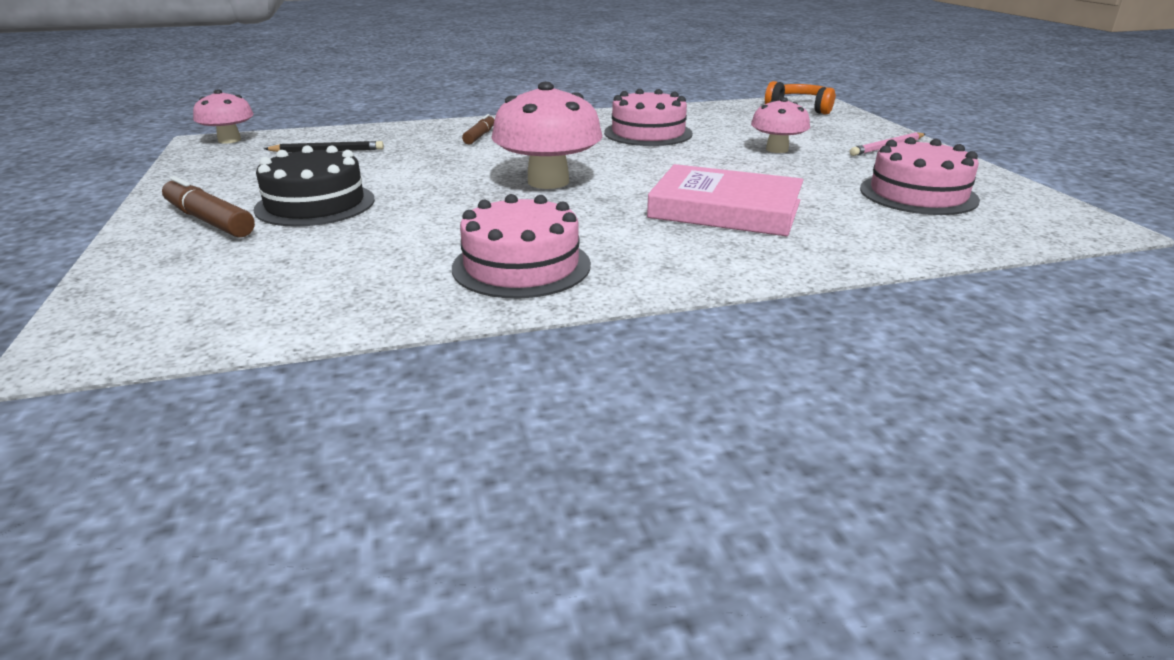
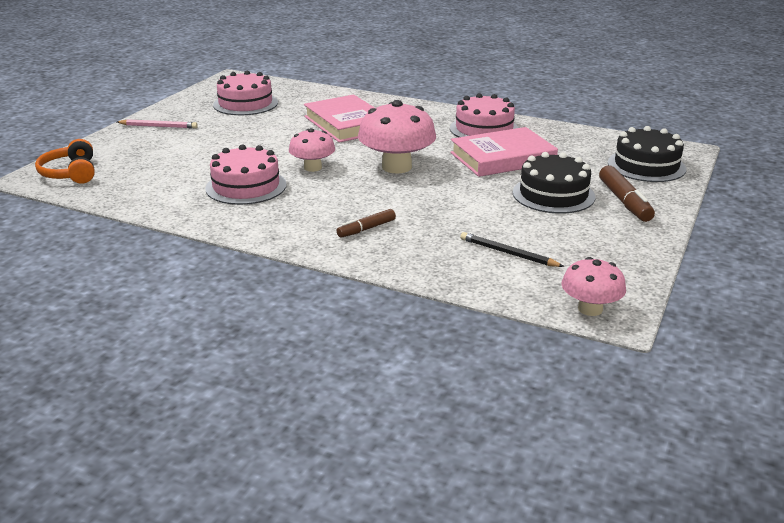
camera: 140 degrees left, 0 degrees up
pink mushroom [751,97,810,153] -> pink mushroom moved to [289,128,335,172]
none -> pink book [450,127,558,177]
none -> black cake [608,126,687,182]

